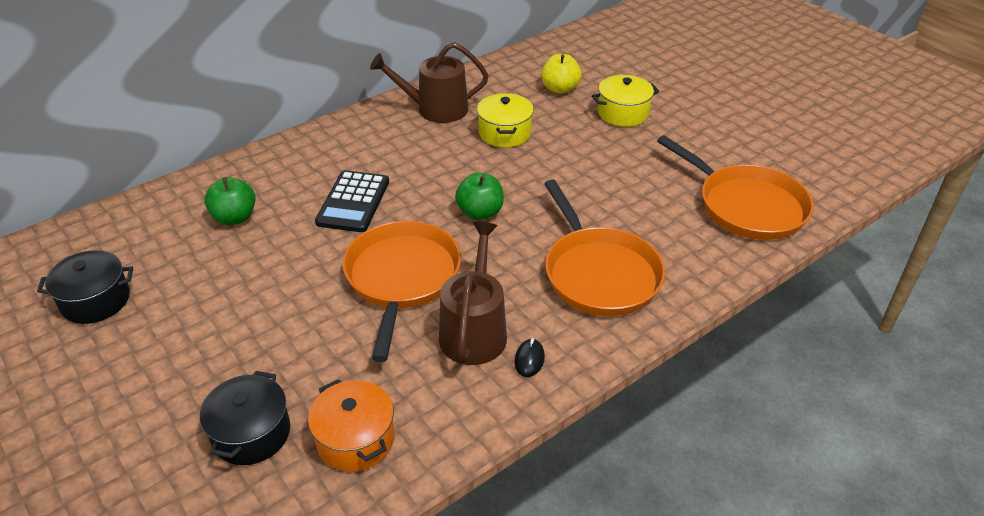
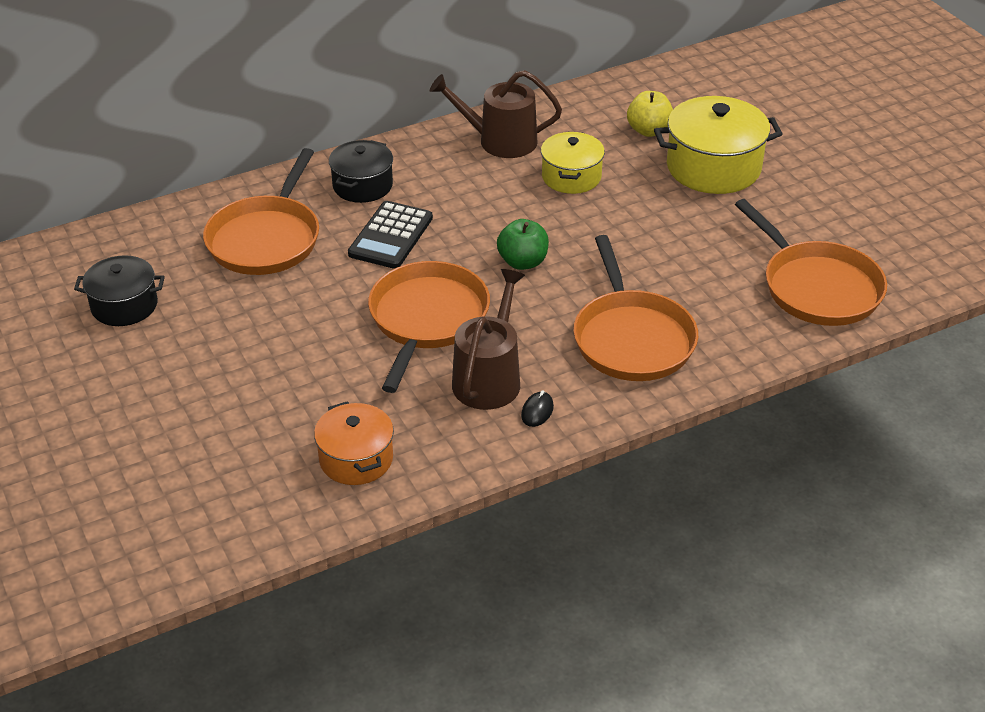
camera: 10 degrees right, 0 degrees up
black pot [200,371,290,465] -> black pot moved to [329,140,393,203]
green apple [204,177,256,225] -> orange pan [203,148,319,275]
yellow pot [592,75,659,127] -> yellow pot [654,96,782,194], size x1.60

